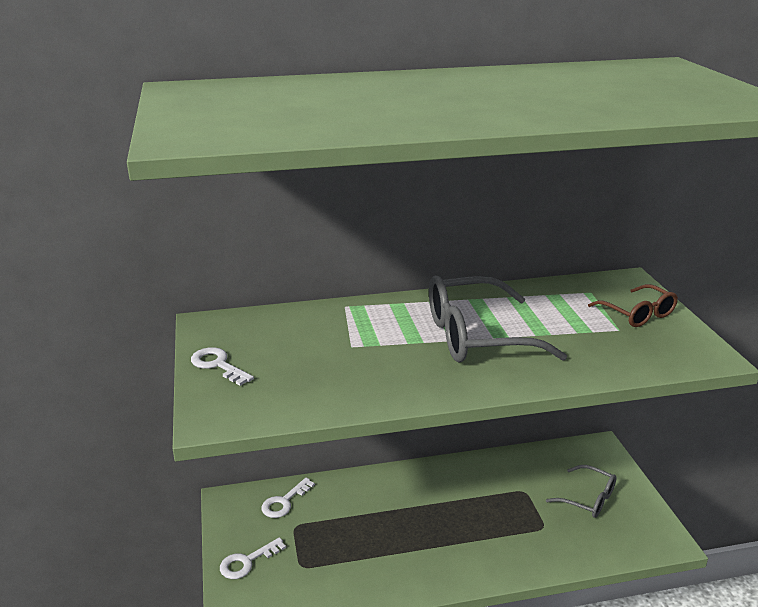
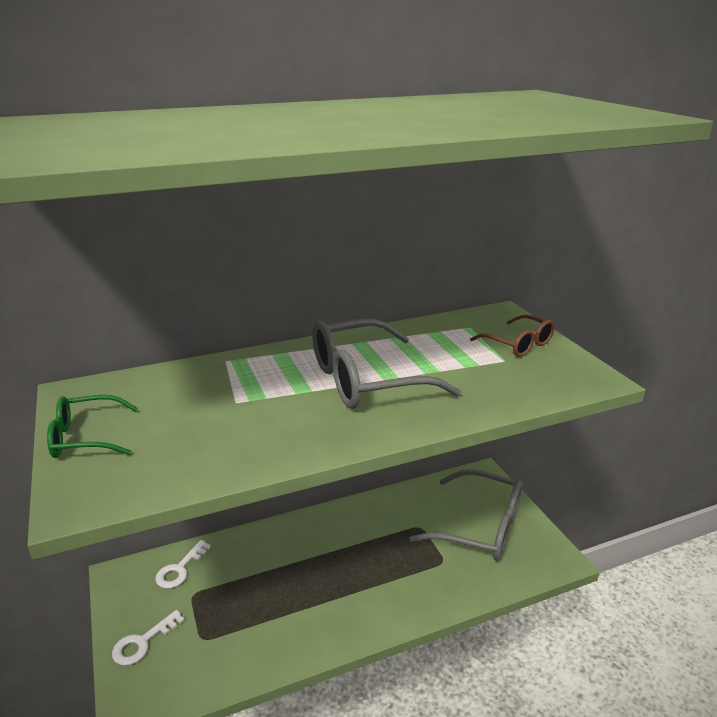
camera: 10 degrees left, 0 degrees up
white key [191,347,254,386] -> green glasses [47,395,138,458]
grey glasses [546,465,617,518] -> grey glasses [409,469,523,561], size x1.78

